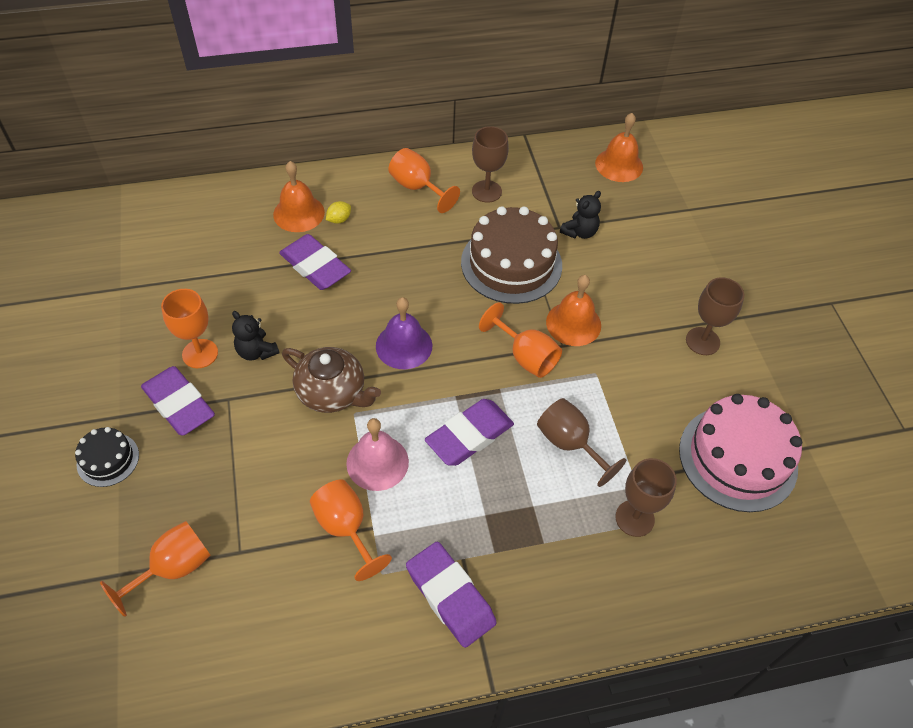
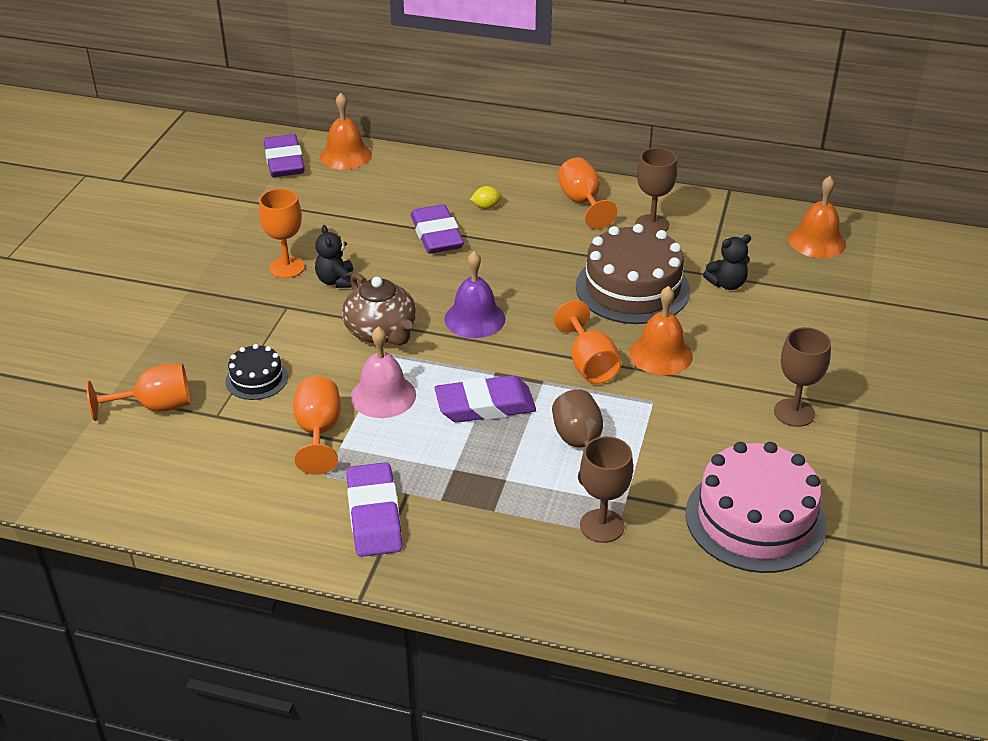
camera: 30 degrees right, 15 degrees down
black cake [75,427,139,487] -> black cake moved to [225,344,288,400]
purple eraser [141,366,215,436] -> purple eraser moved to [264,134,305,177]
orange bell [273,161,325,232] -> orange bell moved to [320,93,372,170]

